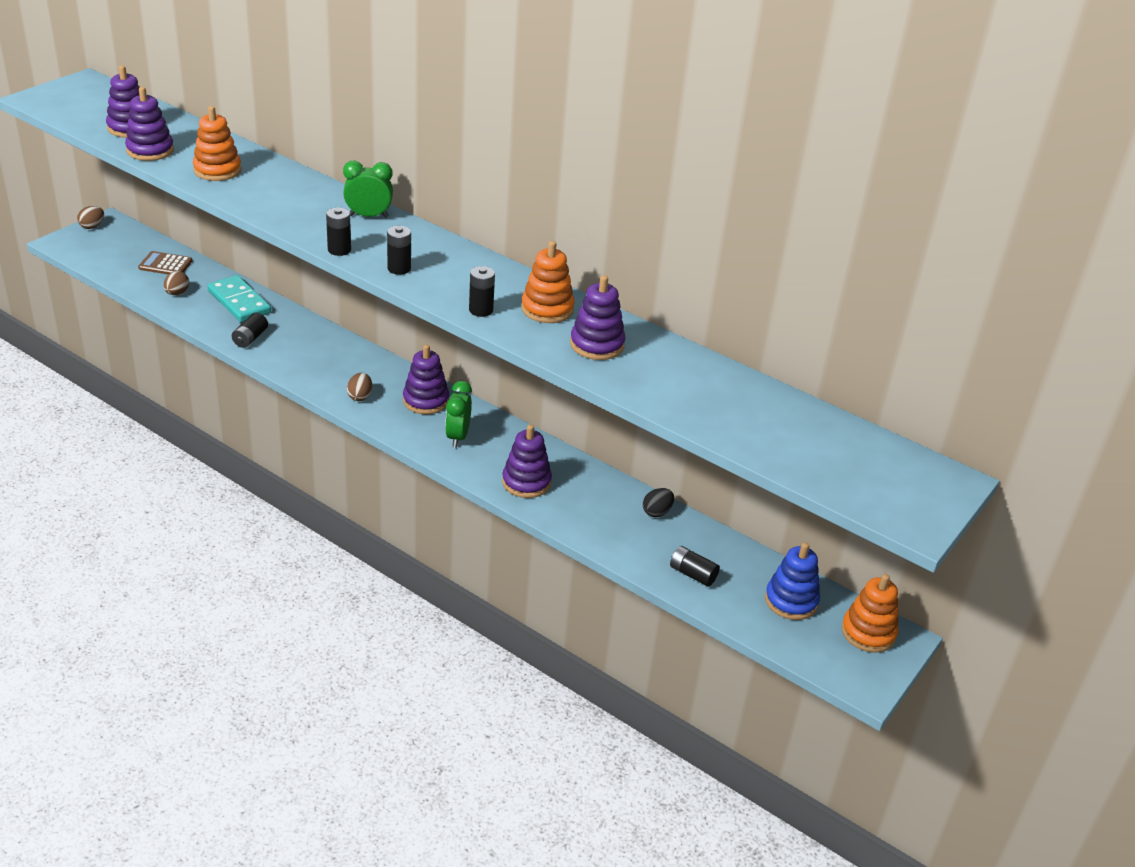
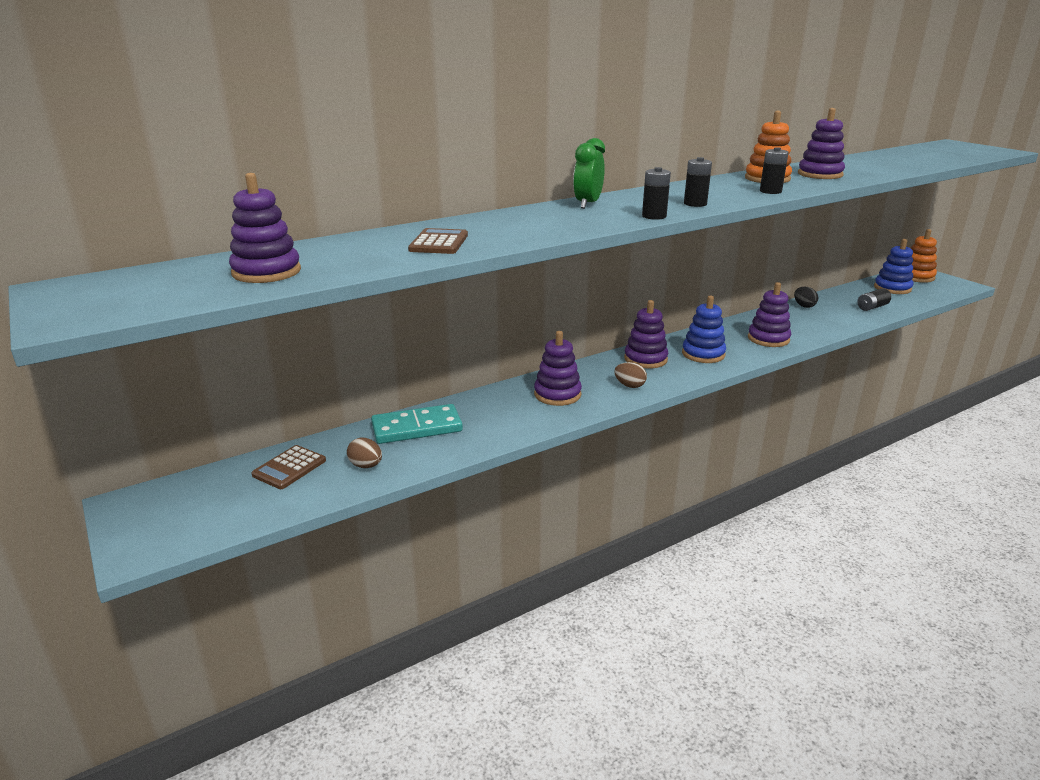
camera: 65 degrees left, 10 degrees down
brown egg [77,206,104,229] -> none
purple stacking toy [125,87,174,161] -> purple stacking toy moved to [534,331,582,406]
orange stacking toy [193,106,241,181] -> brown calculator [408,228,468,254]
black battery [232,313,268,348] -> none
green clock [445,381,472,448] -> blue stacking toy [682,296,726,363]

